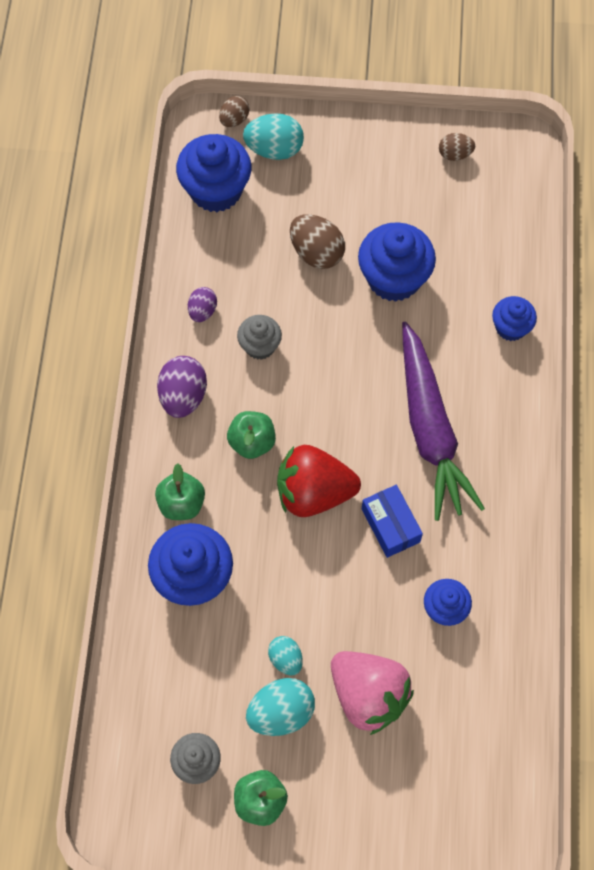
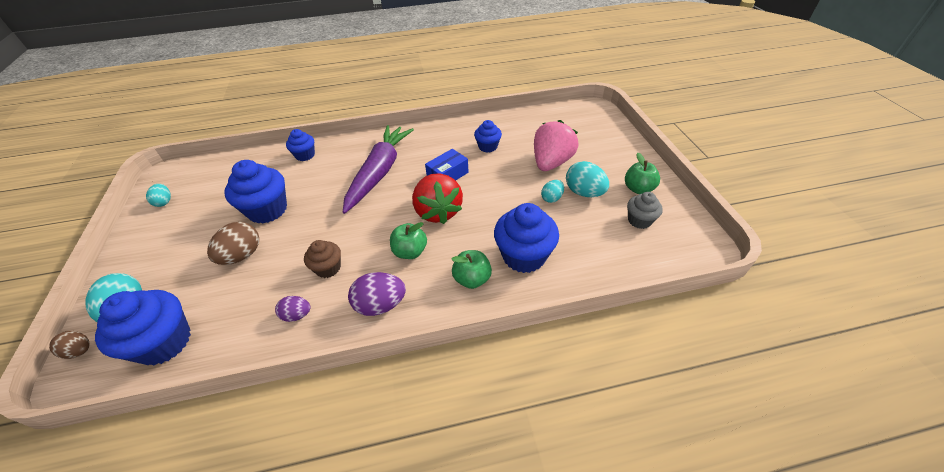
camera: 105 degrees left, 20 degrees down
grey cupcake [237,315,282,360] -> brown cupcake [304,240,341,278]
purple carrot [402,321,485,521] -> purple carrot turned 45 degrees counterclockwise [342,125,414,214]
brown egg [439,133,475,161] -> turquoise egg [146,184,171,207]

